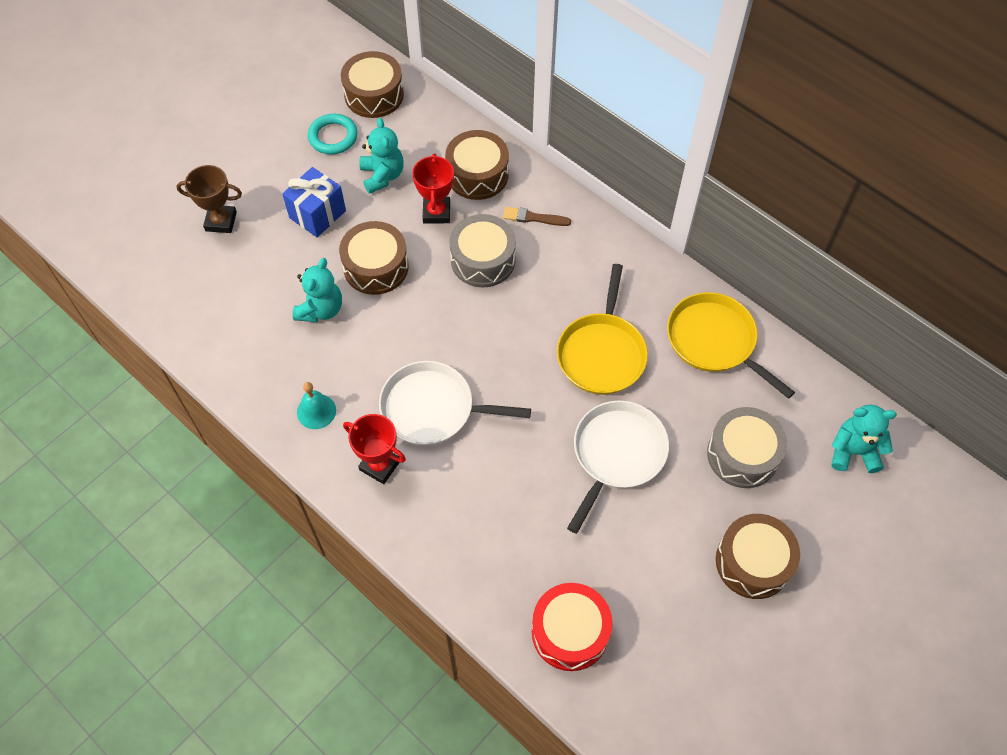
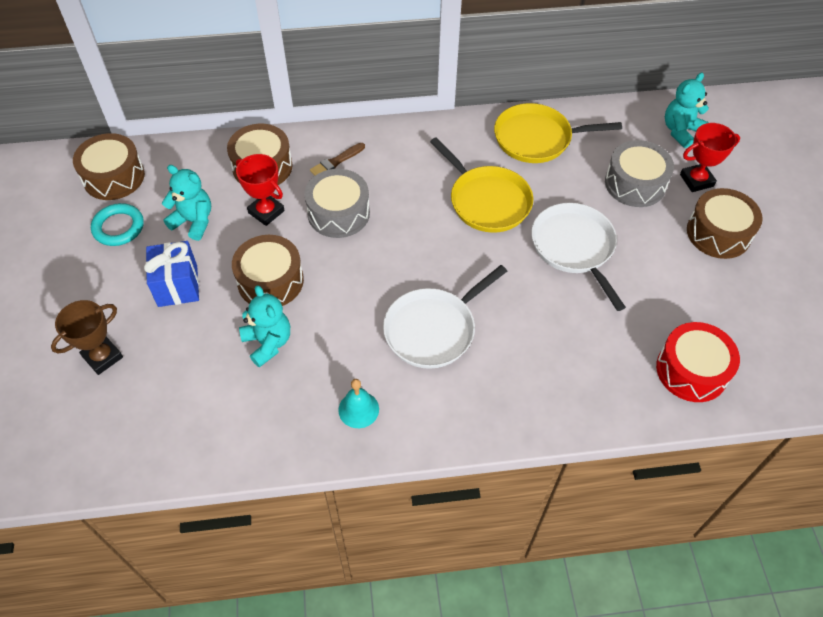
camera: 50 degrees left, 5 degrees down
red trophy [343,414,406,484] -> red trophy moved to [680,123,740,192]

